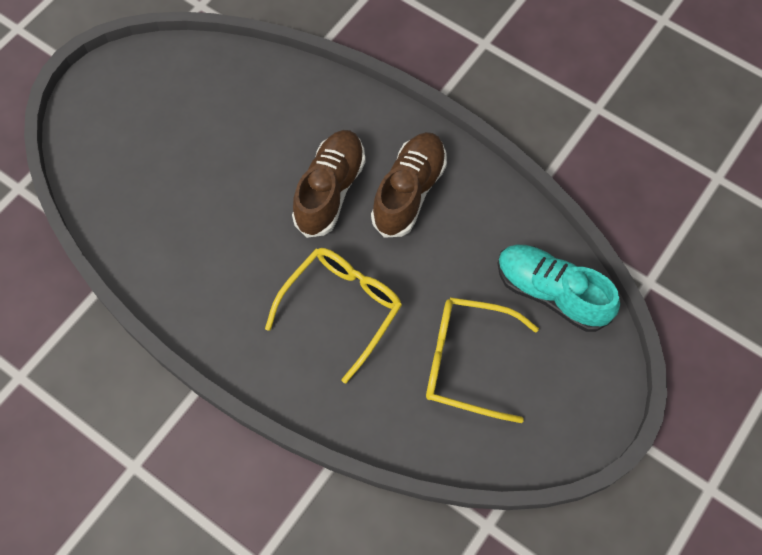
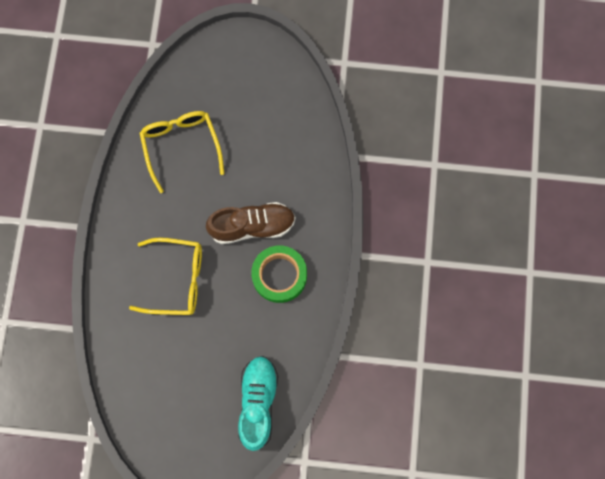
camera: 60 degrees right, 10 degrees up
brown shoe [371,132,447,238] -> green tape [251,246,307,303]
yellow glasses [426,297,539,423] -> yellow glasses moved to [140,111,224,193]

